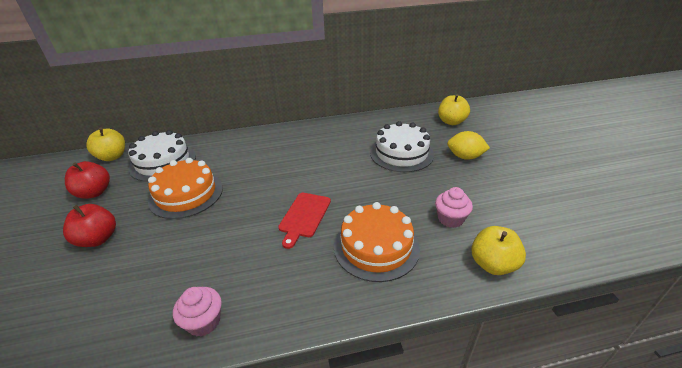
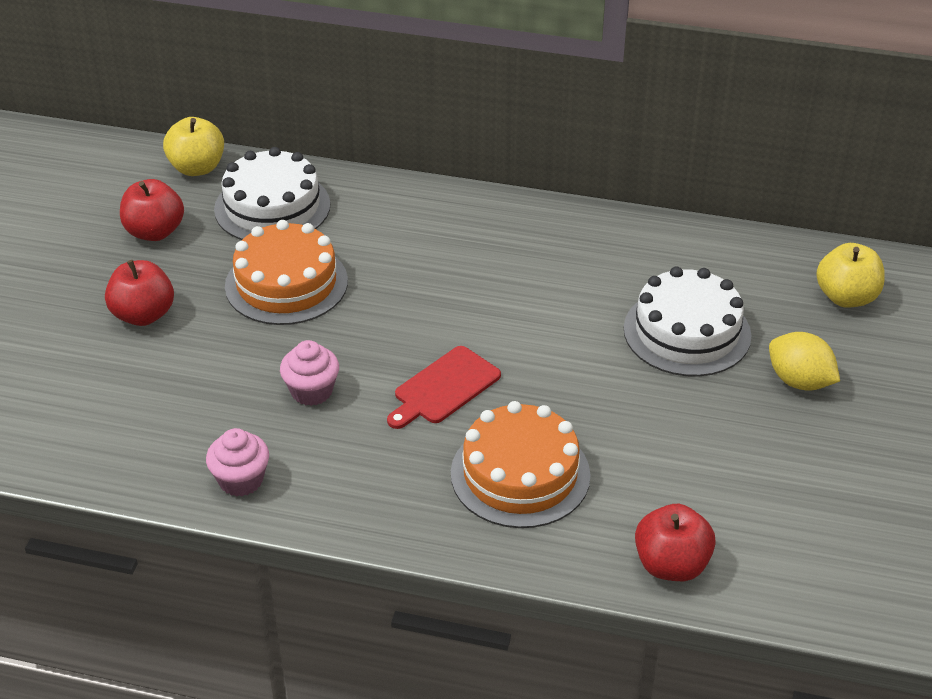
camera: 25 degrees right, 5 degrees up
pink cupcake [435,187,473,228] -> pink cupcake moved to [280,340,339,406]
yellow apple [471,226,526,275] -> red apple [635,504,716,581]

